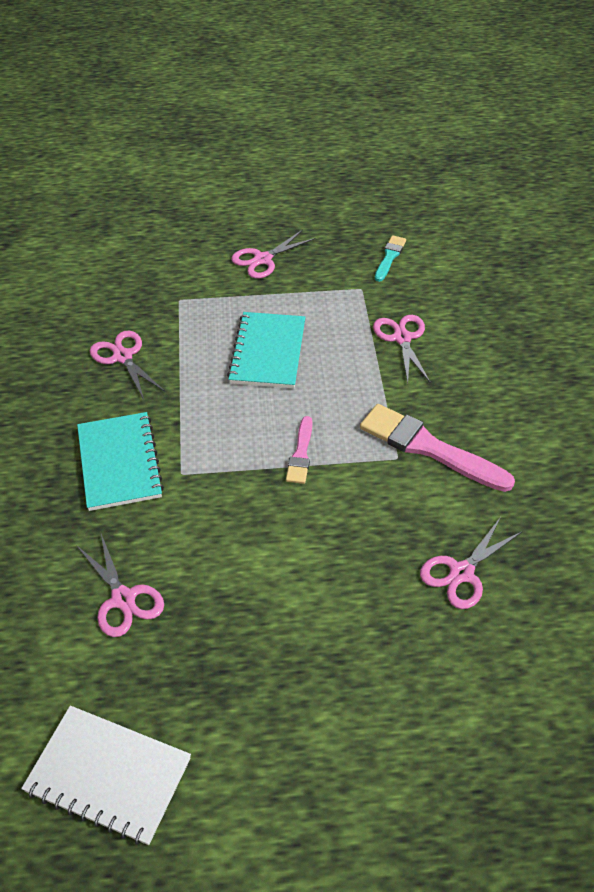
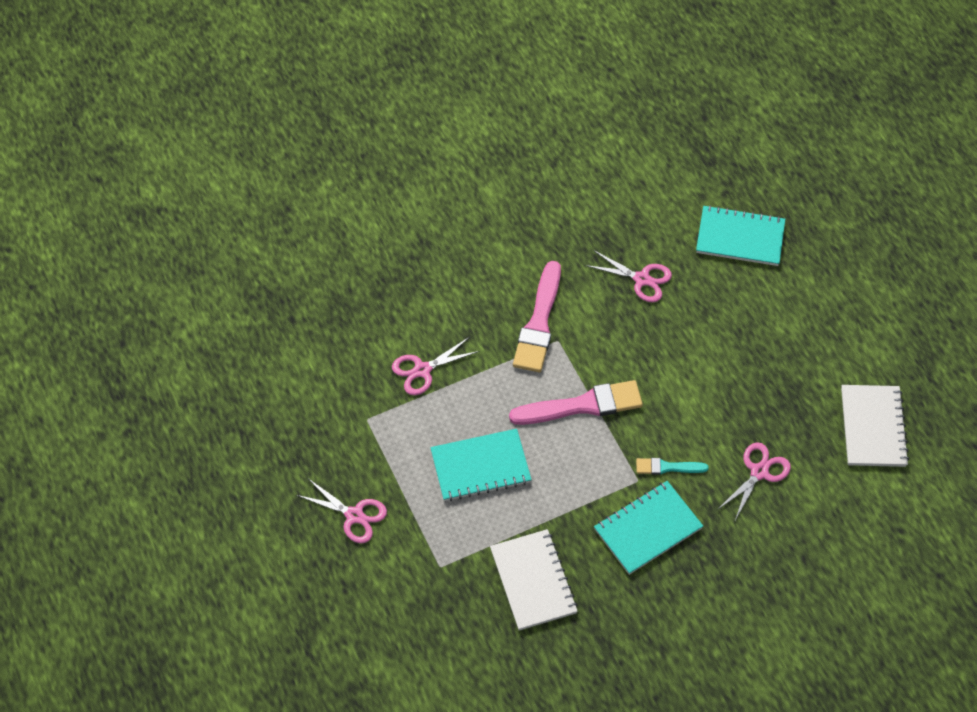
camera: 110 degrees left, 10 degrees up
pink scissors [90,331,165,399] -> white notebook [490,529,578,631]
pink brush [286,416,312,484] -> pink brush [509,380,643,425], size x1.89
turquoise brush [375,235,406,282] -> turquoise brush moved to [636,458,709,475]
none -> turquoise notebook [696,205,785,266]

